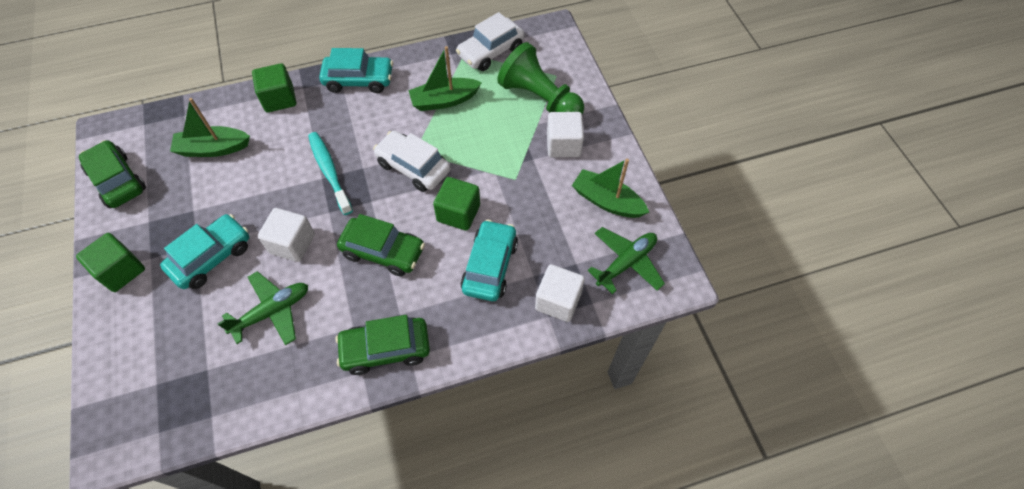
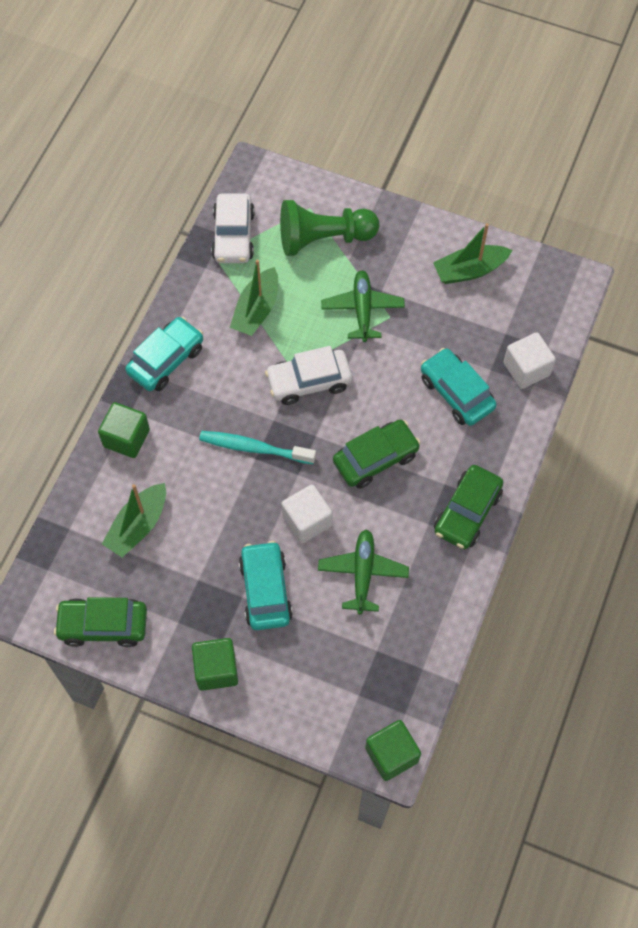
camera: 50 degrees left, 5 degrees up
green cube [433,177,480,231] -> green cube moved to [365,720,421,781]
white cube [547,112,584,157] -> none
green plane [587,227,665,294] -> green plane moved to [321,270,405,342]

